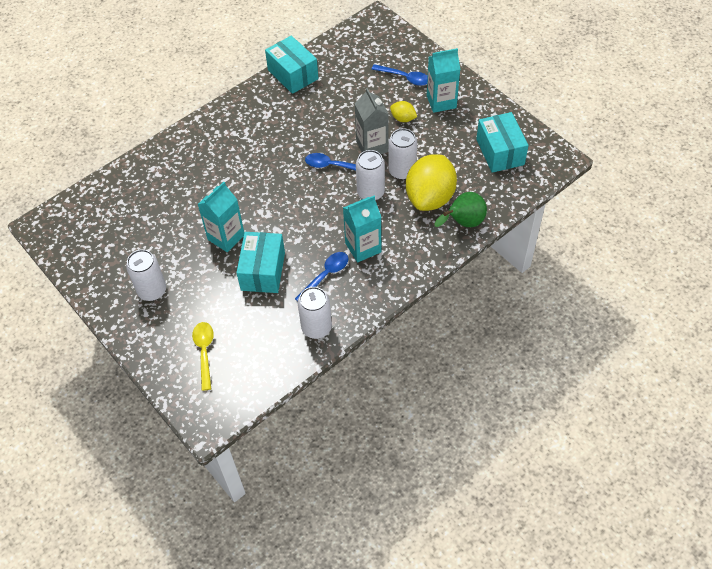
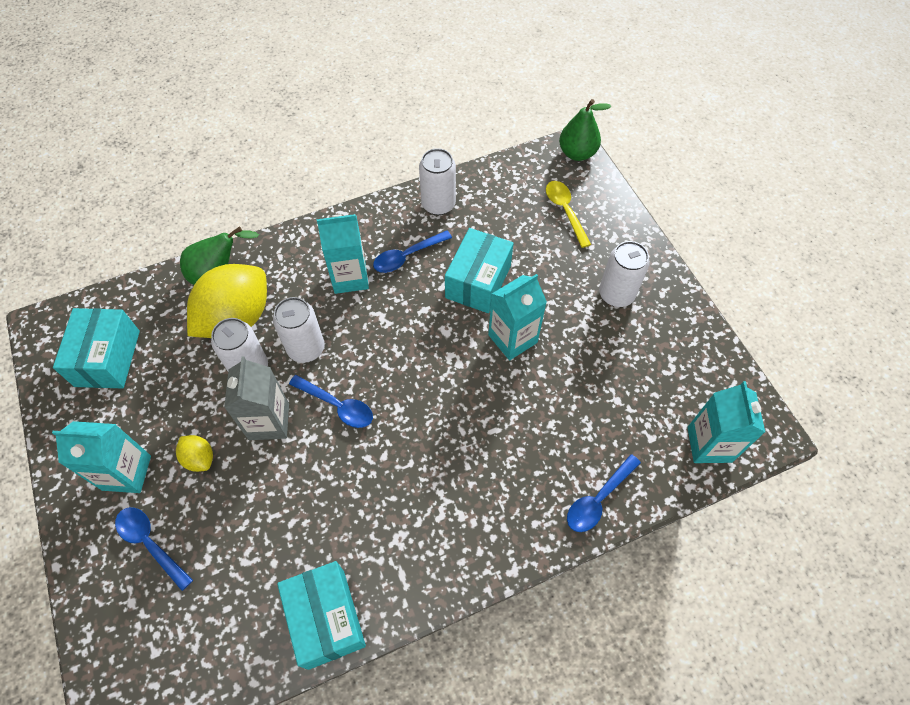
camera: 165 degrees left, 5 degrees up
yellow spoon [192,322,214,391] -> yellow spoon turned 150 degrees clockwise [546,181,591,248]
none -> green pear [559,99,611,161]
none -> blue spoon [567,454,641,532]
none -> turquoise carton [687,381,765,463]

